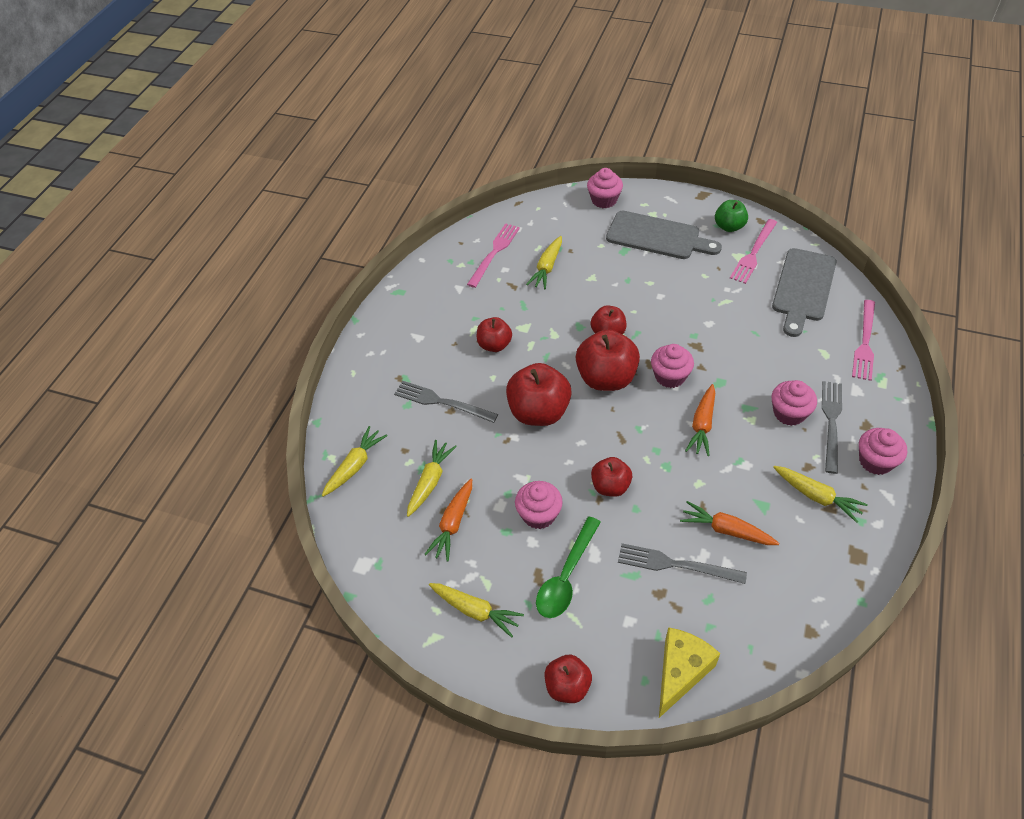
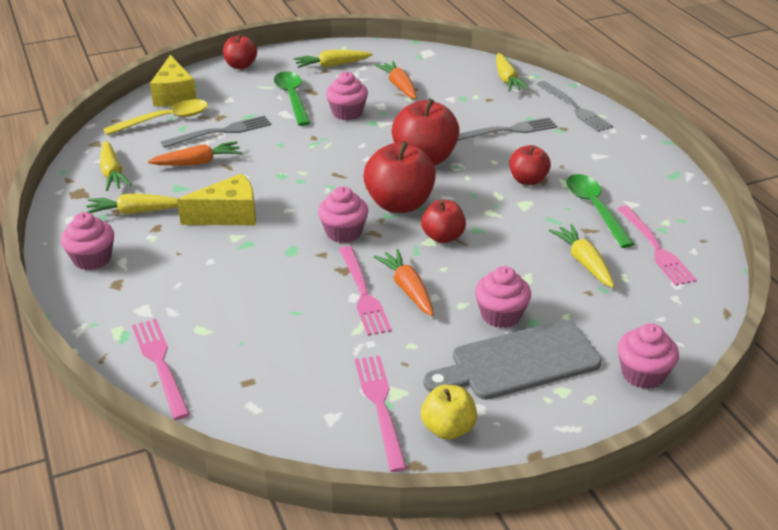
camera: 135 degrees right, 15 degrees down
yellow carrot [407,440,457,517] -> yellow carrot moved to [100,141,132,191]
red apple [591,457,632,497] -> none
orange carrot [685,384,715,456] -> orange carrot moved to [373,249,434,316]
green apple [715,200,748,232] -> yellow apple [421,385,477,440]
grey cutting board [772,248,837,337] -> none
pink cupcake [772,380,817,426] -> pink cupcake moved to [475,266,531,328]
grey fork [822,381,842,474] -> grey fork moved to [537,81,613,132]
none -> yellow spoon [103,99,208,135]
none -> yellow cheese [177,173,256,225]
none -> pink fork [339,246,392,336]
none -> green spoon [566,174,635,248]

